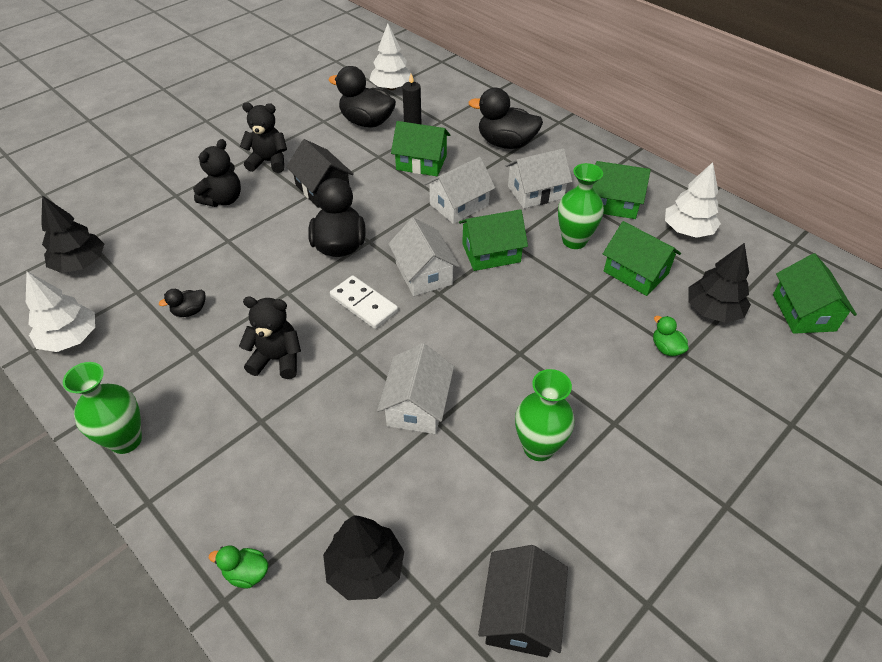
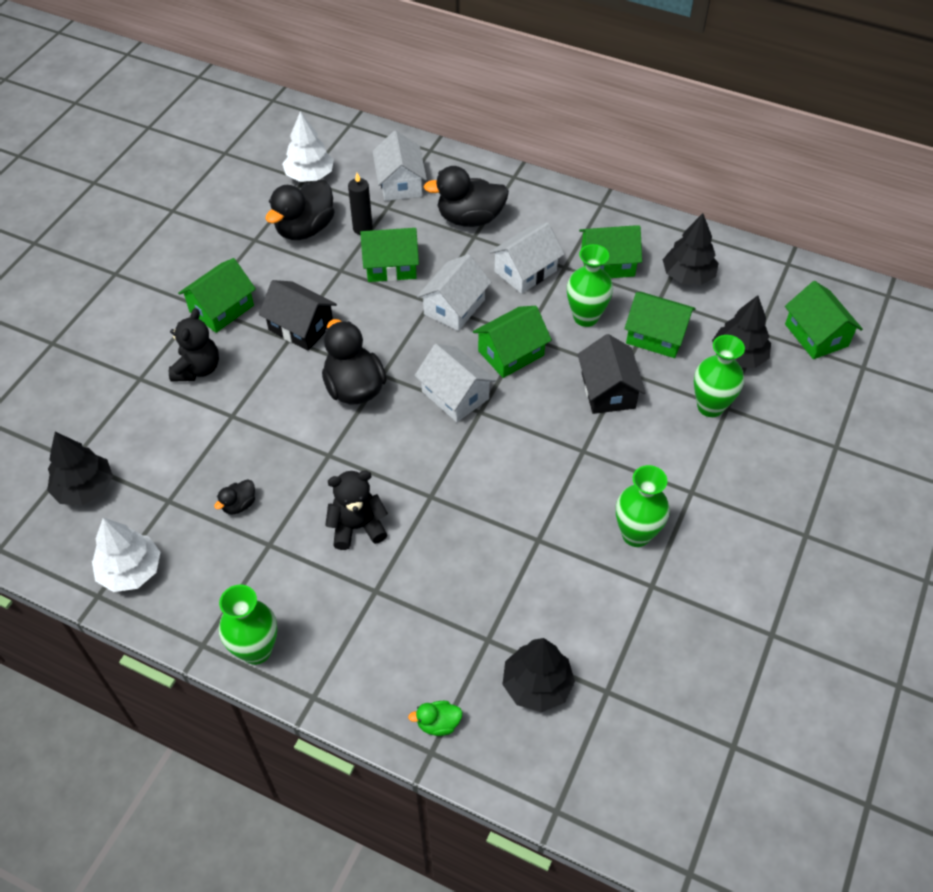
camera: 20 degrees left, 5 degrees up
black teddy bear [240,102,287,173] -> green house [178,258,256,333]
black duck [329,66,396,128] -> black duck turned 60 degrees counterclockwise [265,180,335,240]
white domino [330,275,398,329] -> none
white house [377,343,454,434] -> white house moved to [372,131,427,201]
black house [478,545,568,657] -> black house moved to [578,334,646,414]
green duck [653,316,689,356] -> green vase [694,335,745,417]
white tree [665,162,721,238] -> black tree [663,213,719,285]

